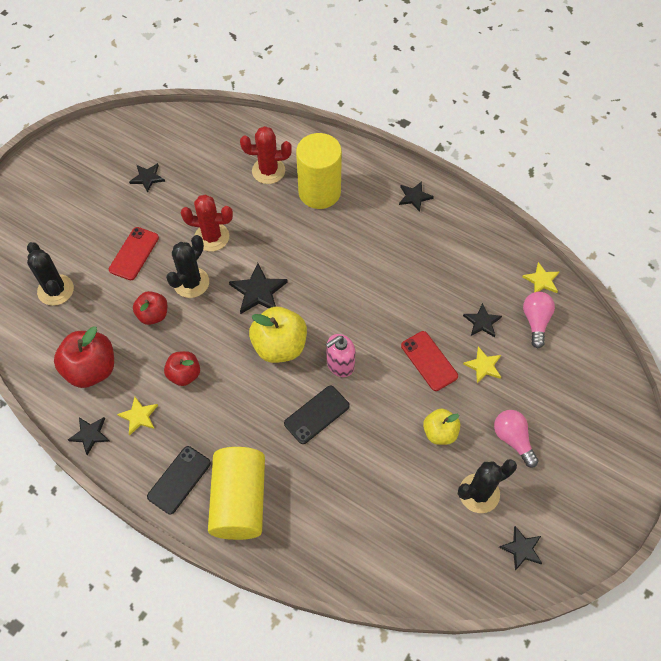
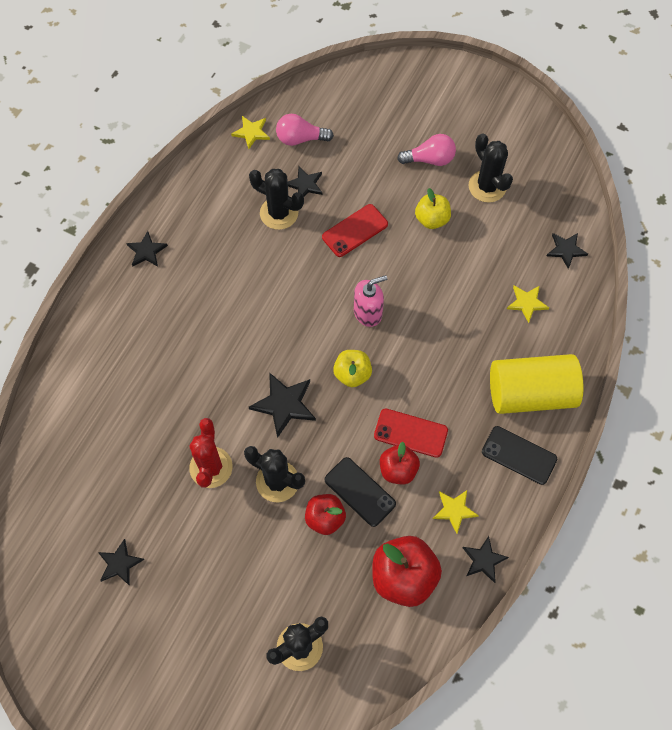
camera: 95 degrees left, 5 degrees up
red phone [109,227,159,280] -> red phone moved to [374,408,448,458]
red cactus [240,126,292,184] -> none
yellow apple [249,307,307,363] -> yellow apple [333,350,372,387], size x0.61
black phone [284,386,350,444] -> black phone moved to [324,457,396,527]
yellow cylinder [296,133,342,209] -> none
pink soap dispenser [326,334,356,377] -> pink soap dispenser turned 75 degrees counterclockwise [354,275,387,327]
yellow star [463,346,501,383] -> yellow star moved to [507,286,549,323]
pink light bulb [494,410,539,468] -> pink light bulb turned 150 degrees counterclockwise [397,134,456,166]
black star [499,526,542,571] -> black star moved to [547,233,588,269]
none -> black cactus [249,169,304,230]

